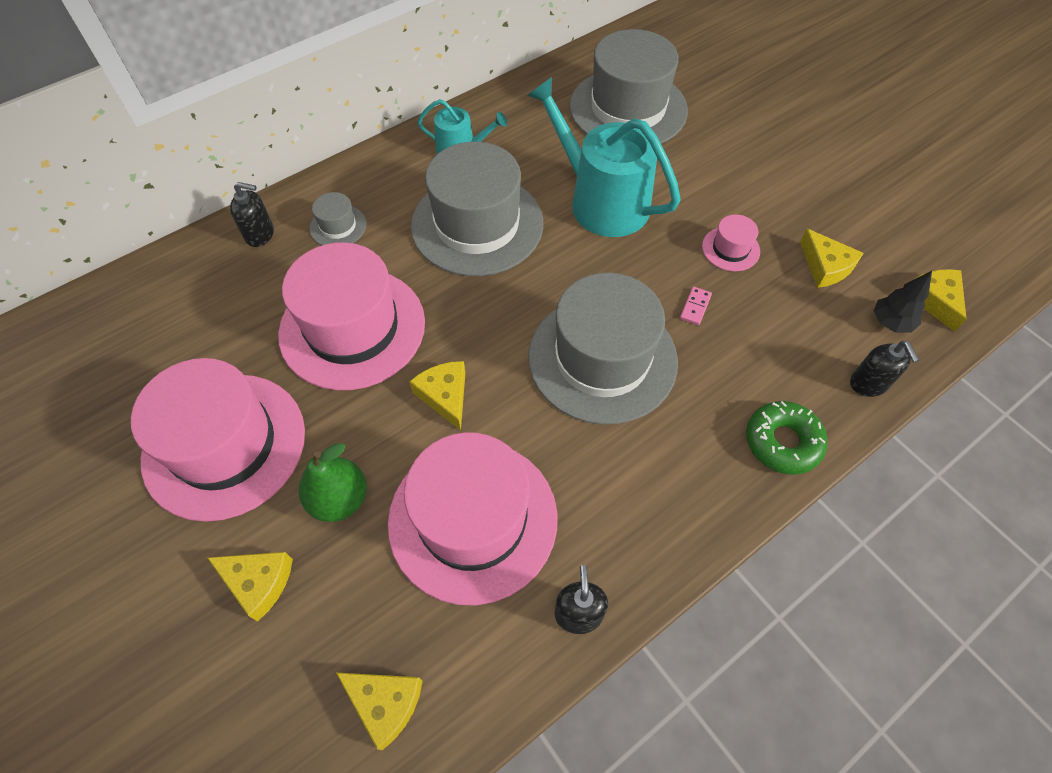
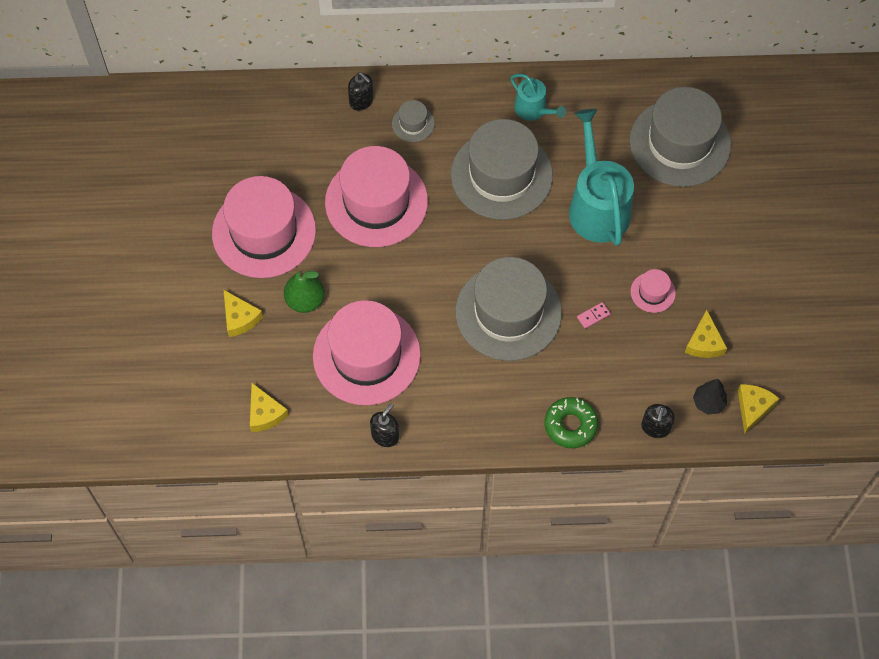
camera: 35 degrees right, 5 degrees up
yellow cheese [409,361,465,431] -> none

